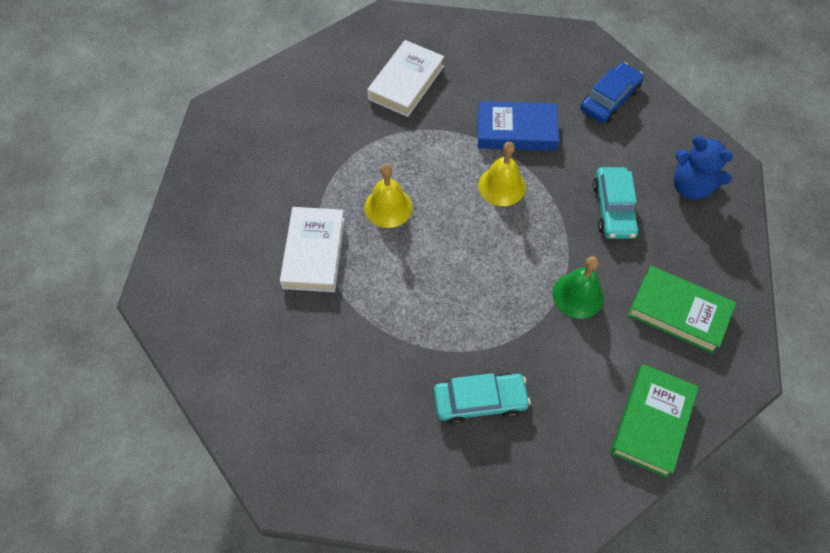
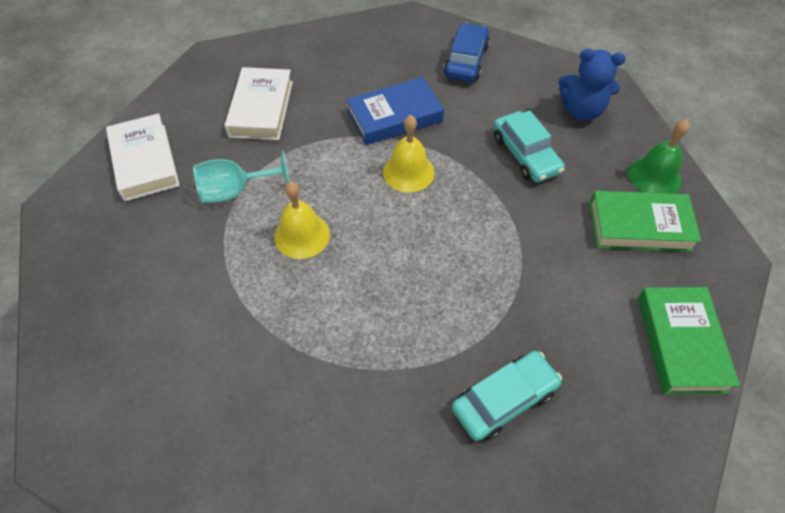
camera: 25 degrees left, 5 degrees down
white book [280,207,345,292] -> white book moved to [106,113,180,201]
green bell [552,256,604,319] -> green bell moved to [628,119,690,194]
none -> turquoise goblet [193,151,290,203]

